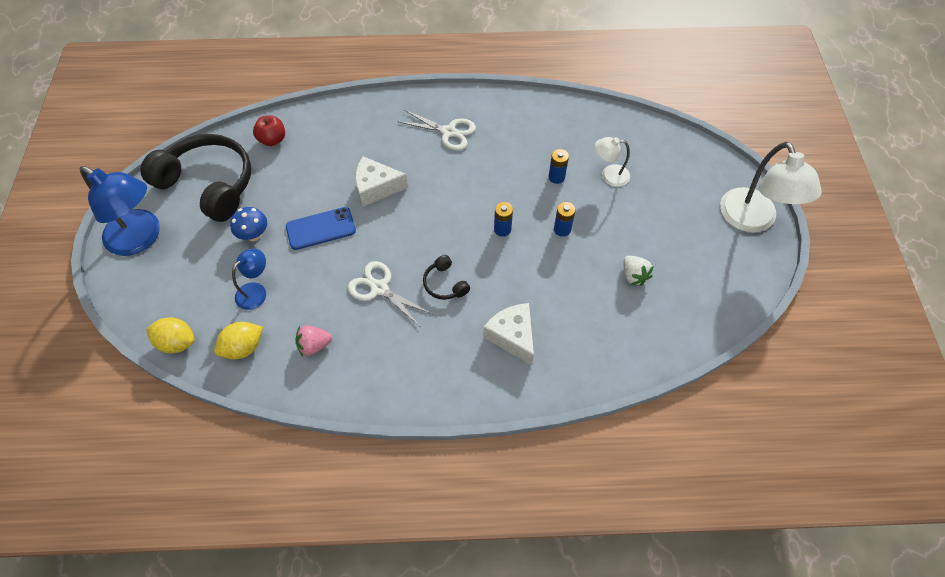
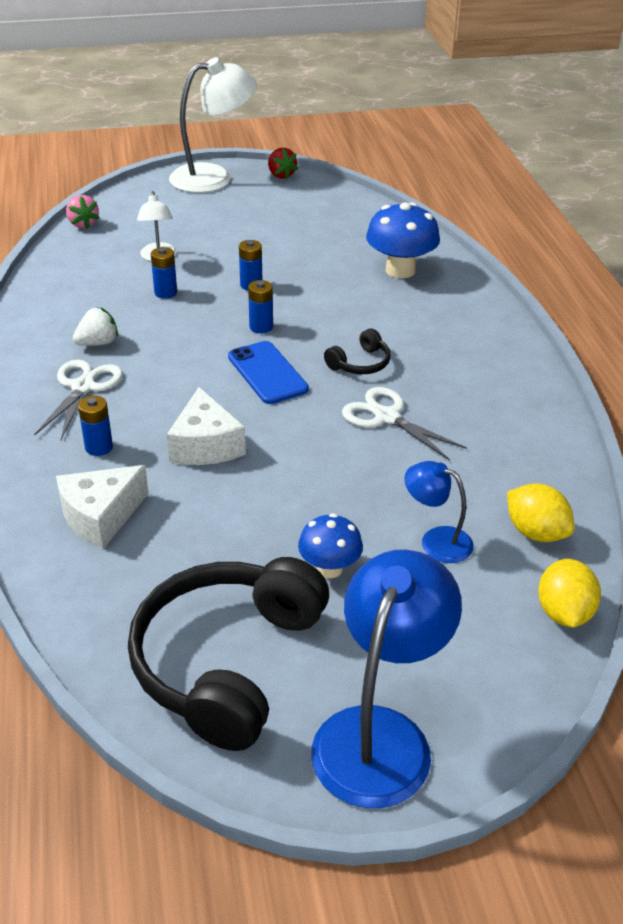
camera: 100 degrees left, 20 degrees down
red apple [253,115,285,146] -> none
blue phone [286,207,356,250] -> blue phone moved to [228,341,309,404]
pink strawberry [295,325,332,356] -> pink strawberry moved to [66,195,100,229]
white scissors [348,261,432,326] -> white scissors turned 105 degrees clockwise [342,387,467,460]
white cheese [483,303,534,365] -> white cheese moved to [56,465,149,549]
white strawberry [623,256,654,286] -> white strawberry moved to [73,307,118,346]
none -> blue battery [78,396,113,456]
none -> red strawberry [268,148,298,179]
none -> blue mushroom [366,202,440,278]

